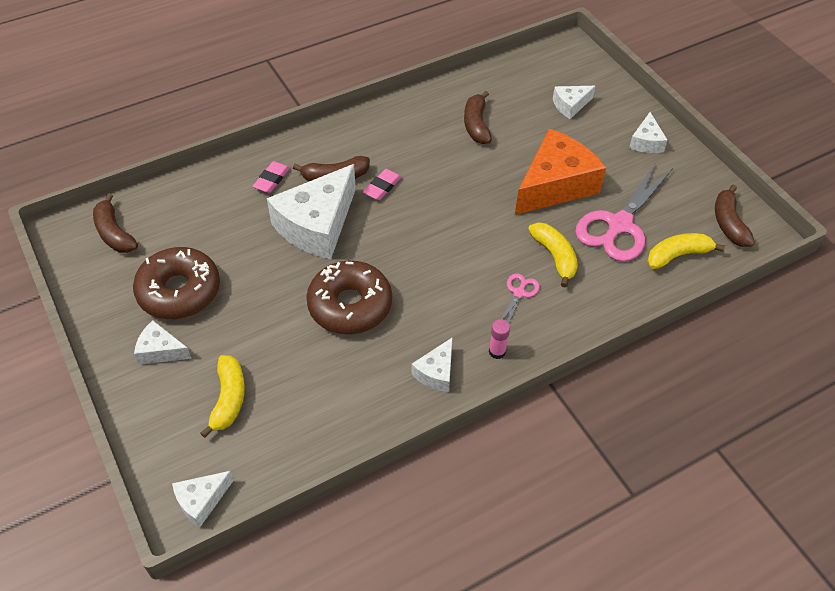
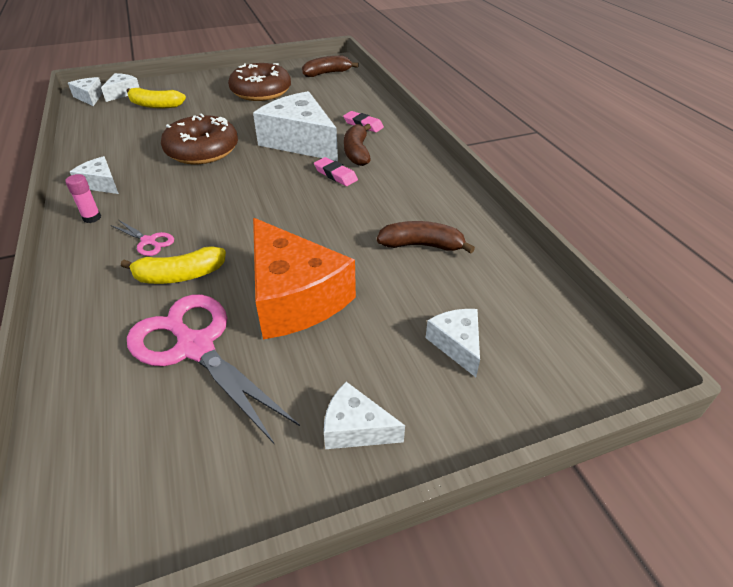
camera: 100 degrees right, 10 degrees down
white cheese [134,320,191,365] -> white cheese moved to [101,73,140,102]
yellow banana [647,233,725,269] -> none
brown banana [715,184,755,247] -> none

